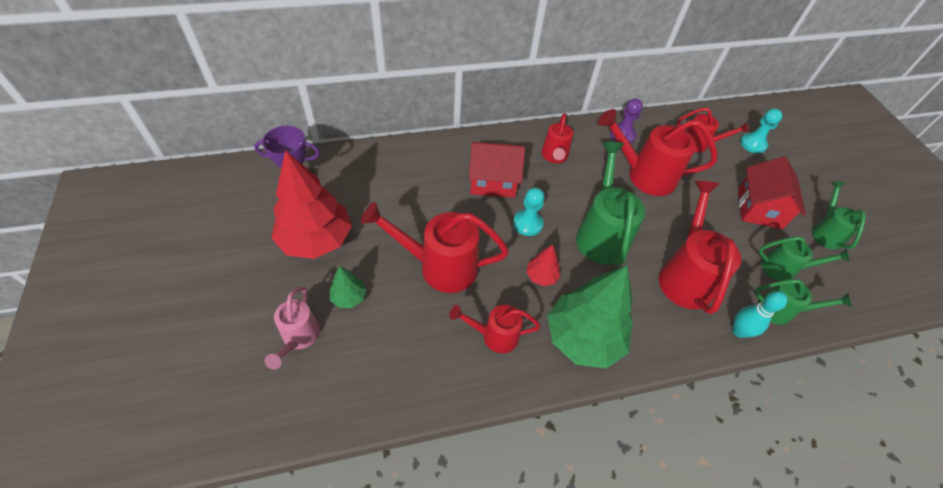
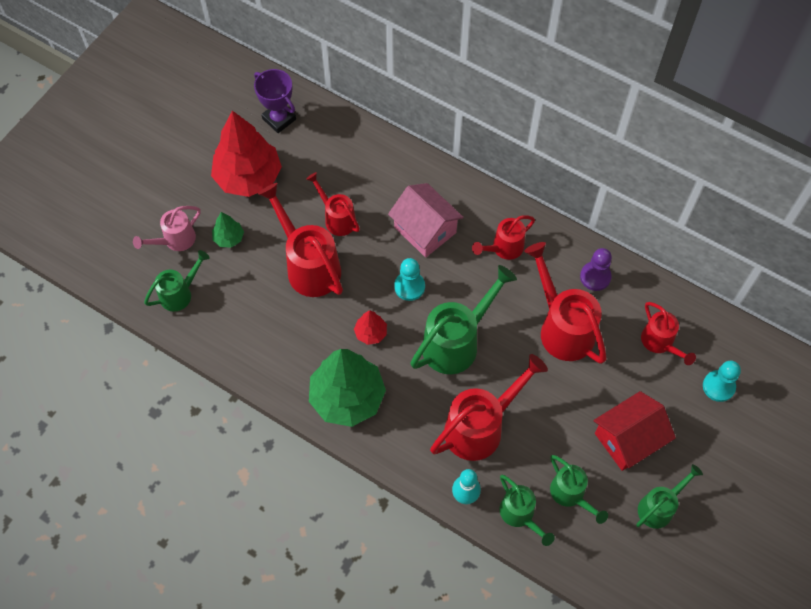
camera: 50 degrees right, 10 degrees up
red watering can [450,305,540,353] -> red watering can moved to [306,172,360,236]
red house [469,142,525,198] -> pink house [388,183,464,258]
none -> green watering can [144,250,210,311]

